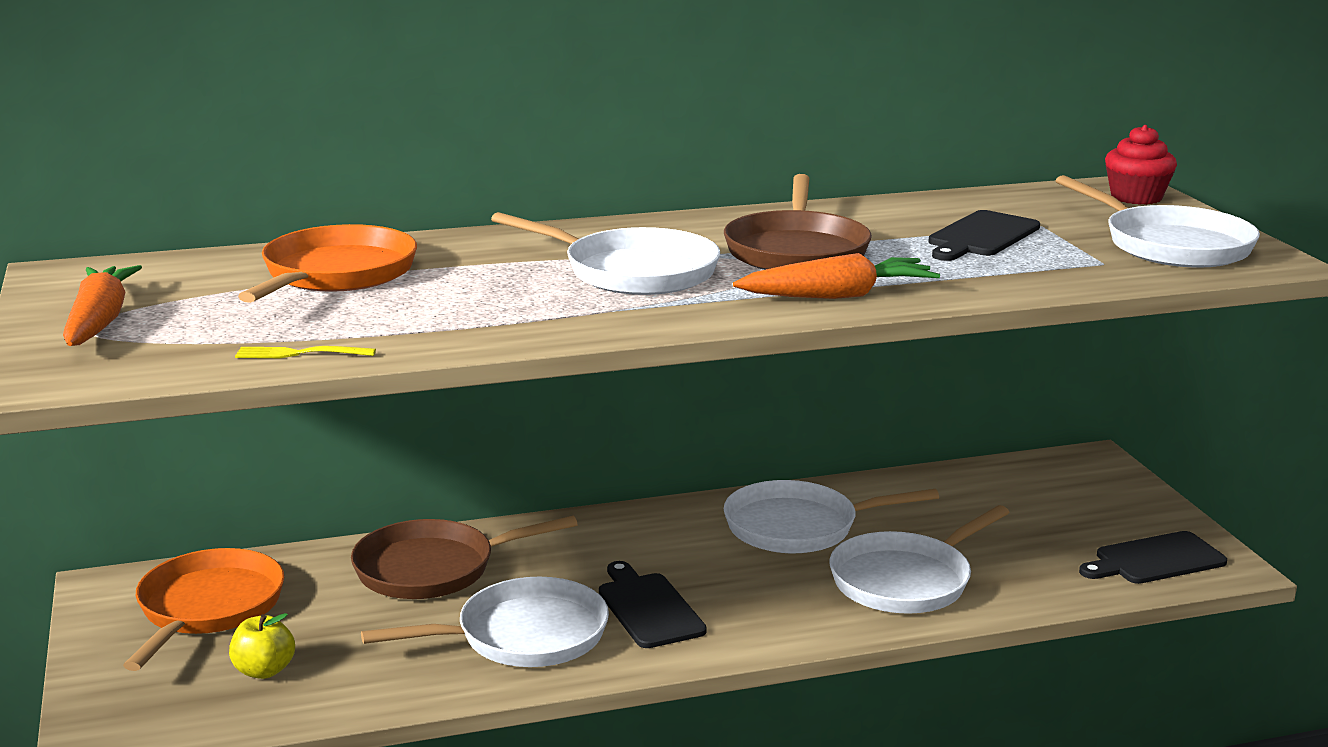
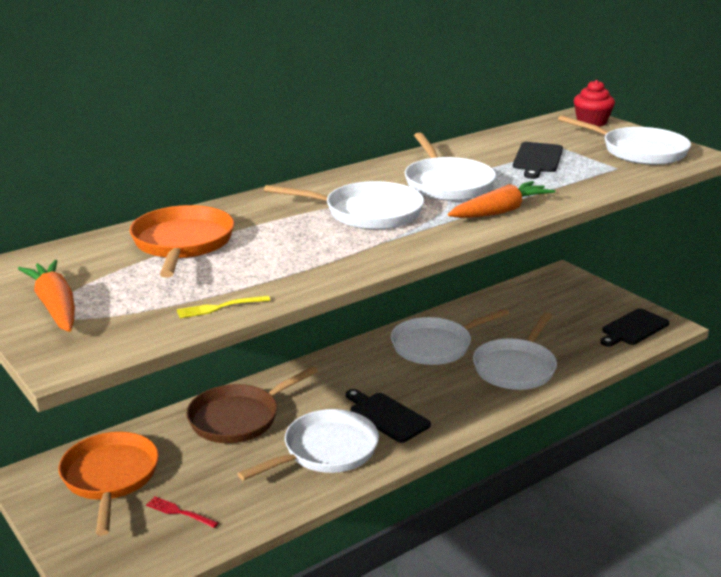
camera: 20 degrees left, 5 degrees up
yellow apple [229,613,295,679] -> red fork [146,497,218,528]
brown pan [724,174,872,270] -> white pan [405,133,496,201]

